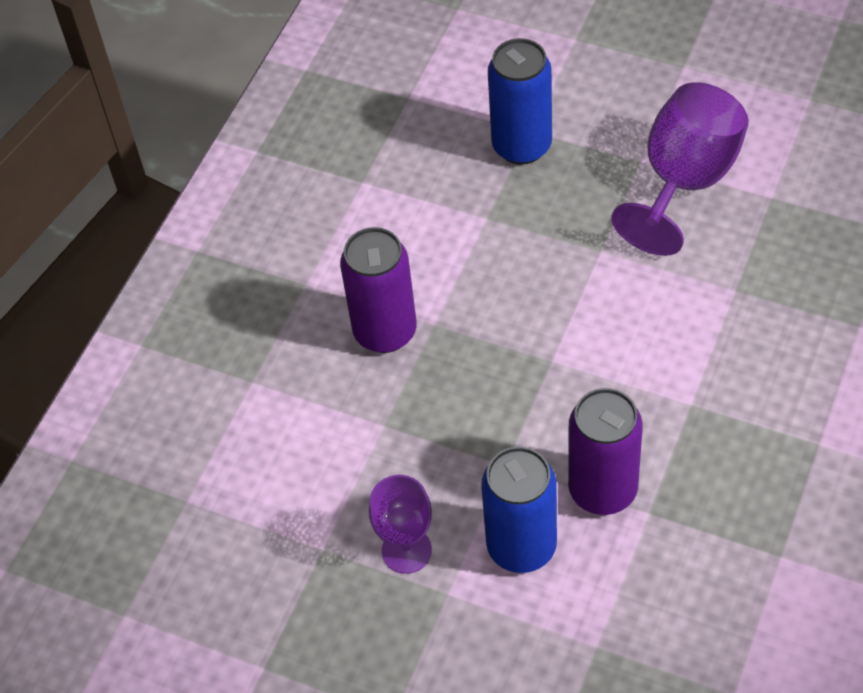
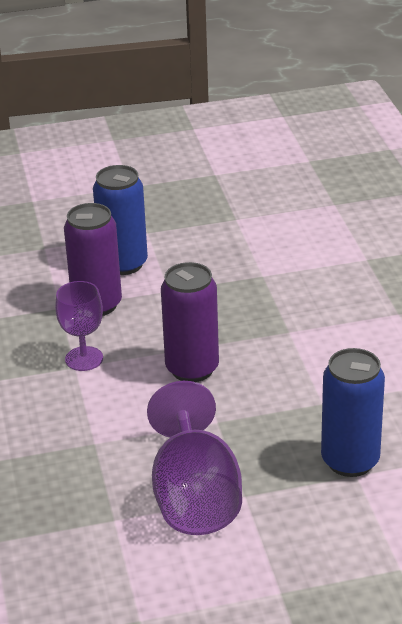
camera: 140 degrees right, 20 degrees down
purple can [340,227,417,353] -> purple can moved to [161,262,219,382]
purple goblet [369,475,432,574] -> purple goblet moved to [55,281,103,371]

